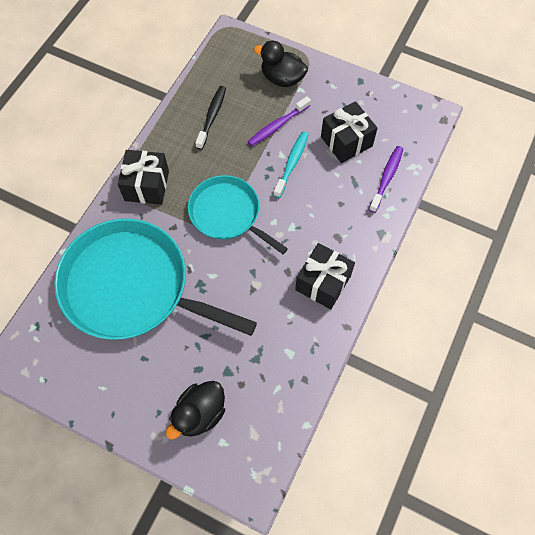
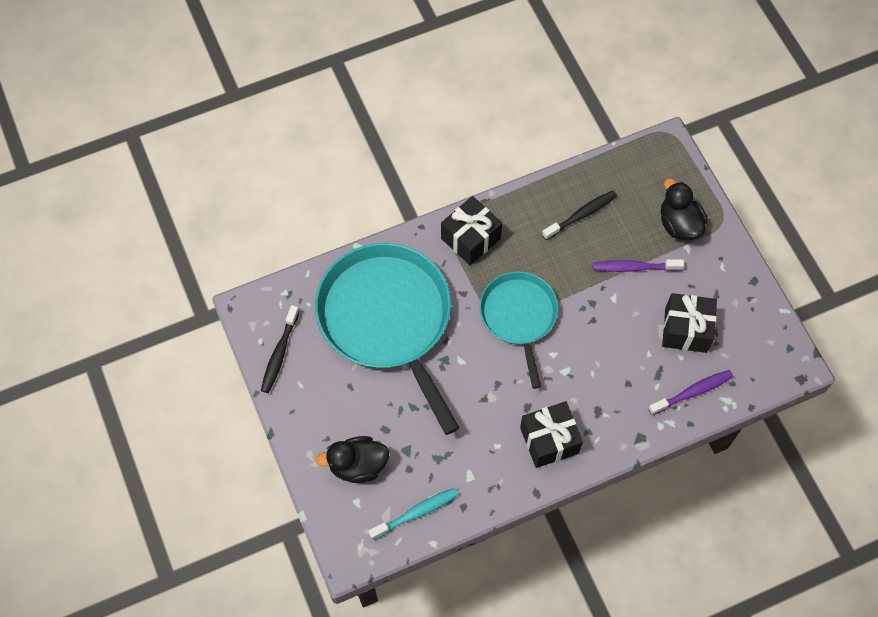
camera: 40 degrees right, 0 degrees up
turquoise toothbrush [274,132,309,198] -> turquoise toothbrush moved to [368,488,458,540]
none -> black toothbrush [261,305,299,393]

